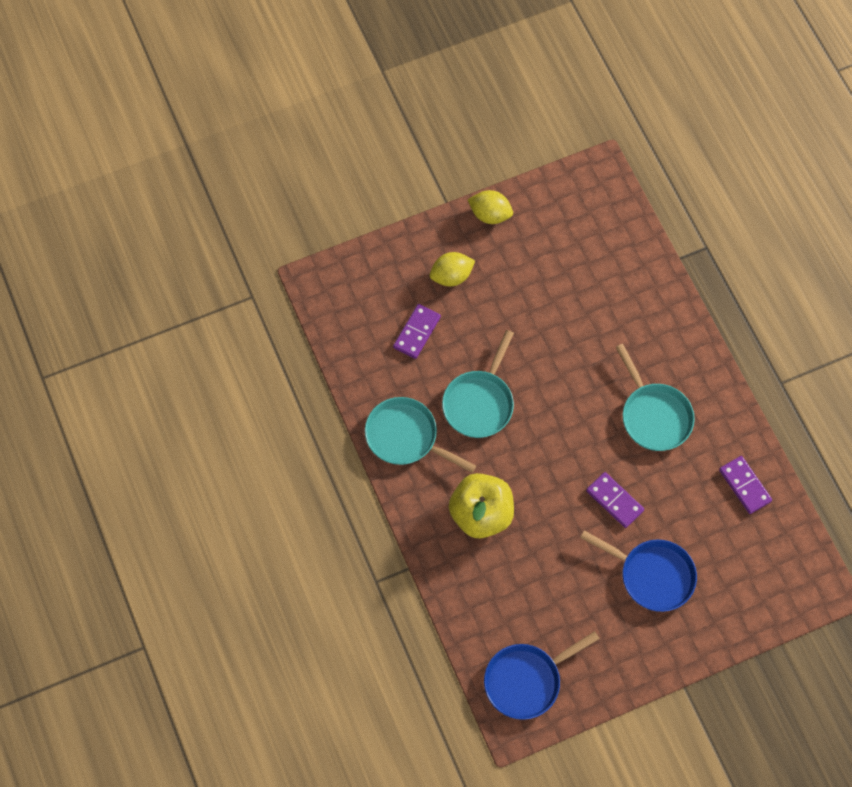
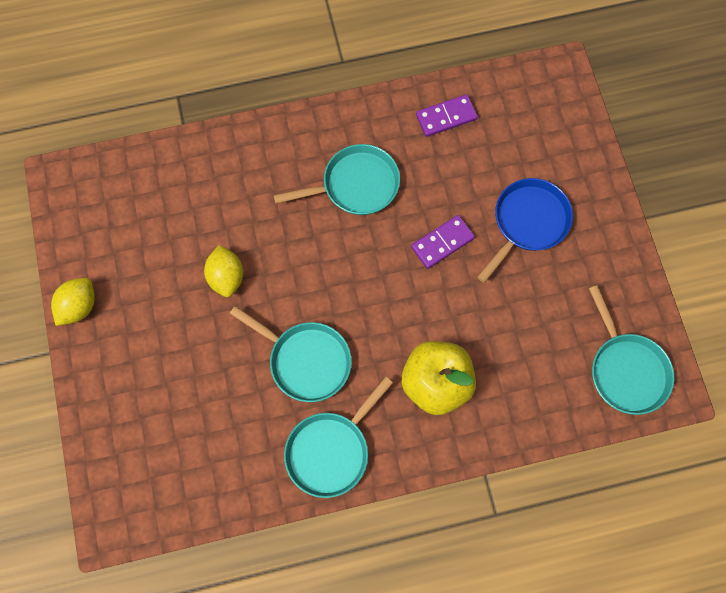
camera: 80 degrees left, 5 degrees up
purple domino [393,304,441,359] -> none
yellow lemon [430,252,475,286] -> yellow lemon moved to [204,245,243,297]
blue pan [484,631,600,720] -> turquoise pan [589,285,674,415]

